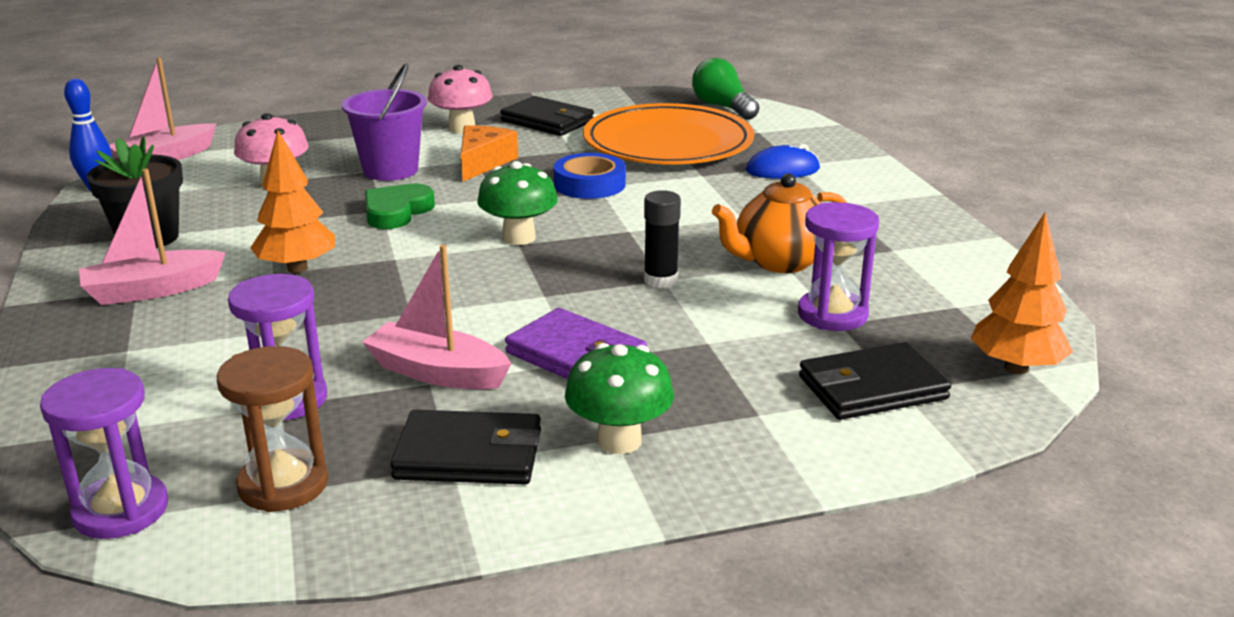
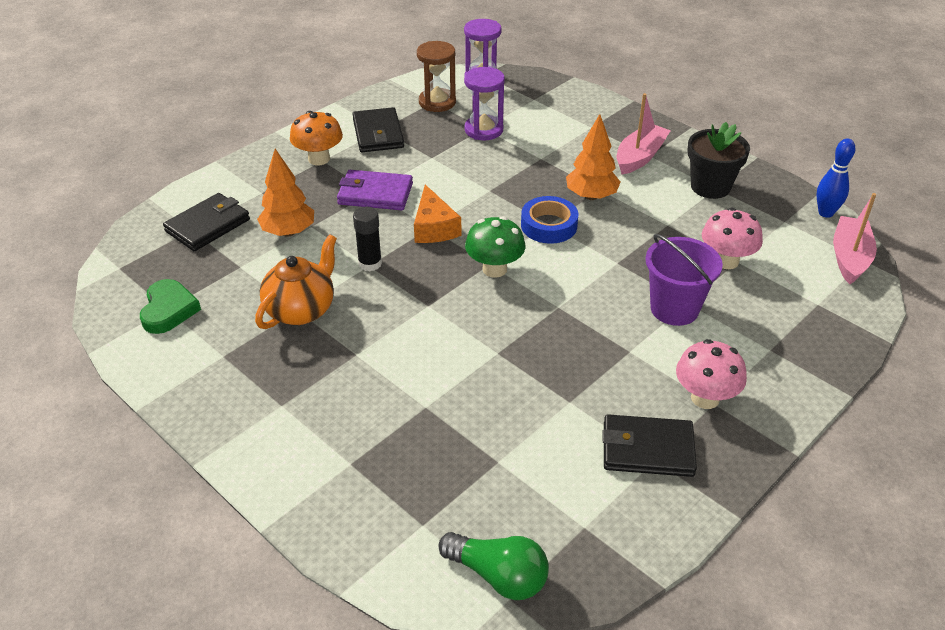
camera: 150 degrees right, 15 degrees up
pink boat [362,245,511,389] -> none
green heart [365,184,435,229] -> green heart moved to [140,279,201,334]
black wallet [390,410,541,485] -> black wallet turned 75 degrees counterclockwise [353,107,404,152]
orange cheese [461,125,518,182] -> orange cheese moved to [414,184,461,243]
blue tape [553,153,626,199] -> blue tape moved to [521,196,578,244]
green mushroom [565,343,674,454] -> orange mushroom [290,111,343,166]
orange plate [583,103,754,164] -> none
blue mouse [746,144,820,179] -> none
purple hourglass [798,202,879,331] -> none
orange tree [971,212,1073,374] -> orange tree moved to [257,149,314,237]

